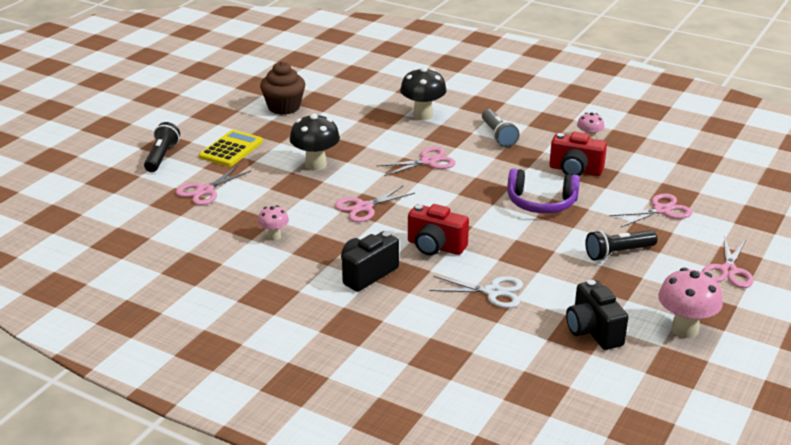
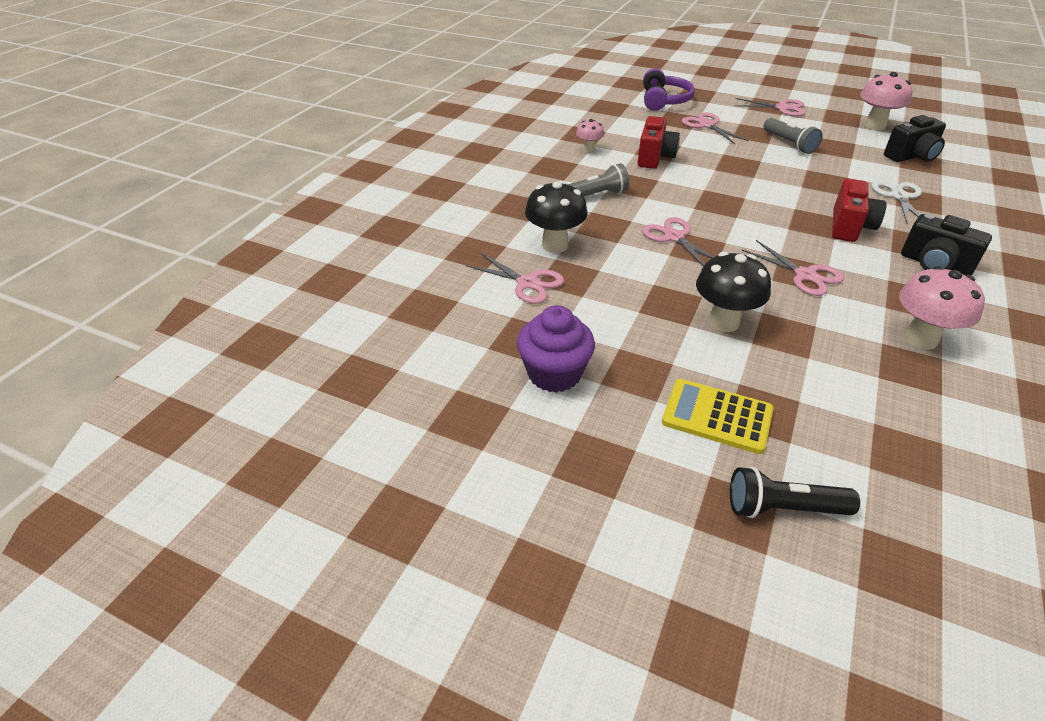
camera: 95 degrees left, 10 degrees up
pink scissors [176,165,251,205] -> pink scissors moved to [466,253,564,304]
pink mushroom [258,205,289,241] -> pink mushroom [899,266,985,350], size x1.76
brown cupcake [260,61,305,115] -> purple cupcake [517,305,595,393]
purple headphones [507,168,580,214] -> purple headphones moved to [643,68,695,111]
black flashlight [585,230,657,261] -> grey flashlight [763,118,823,154]

